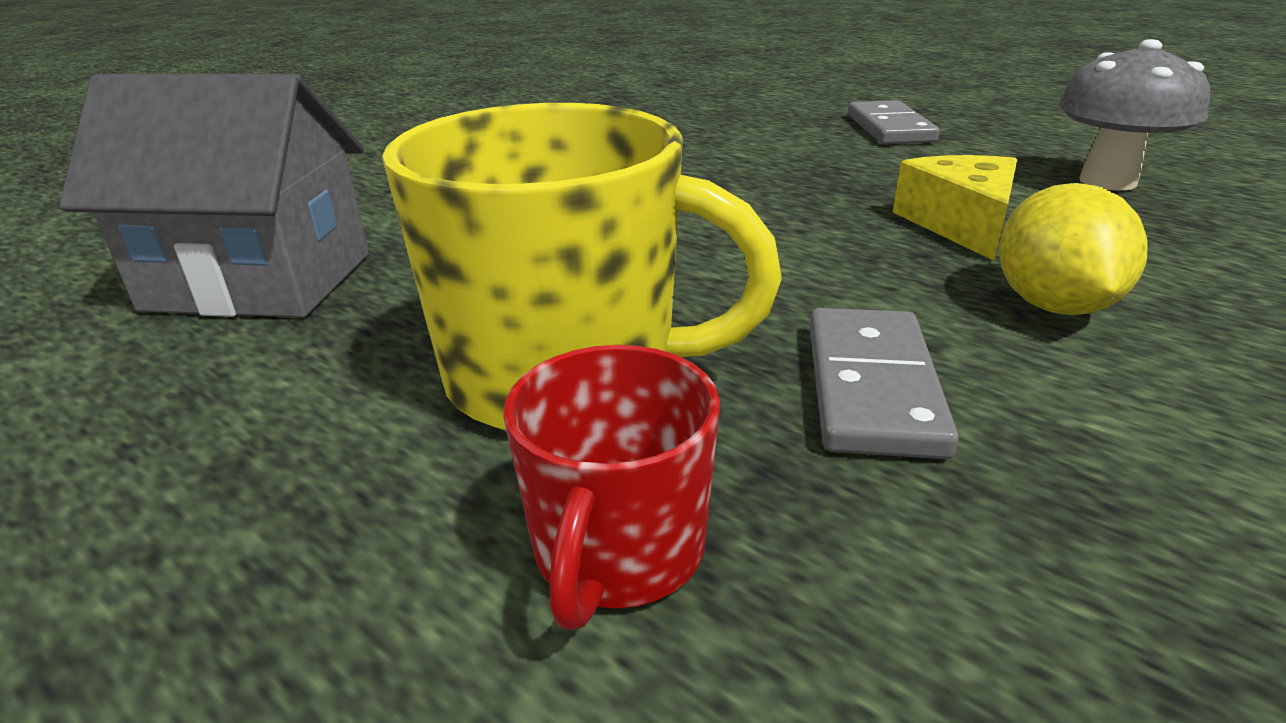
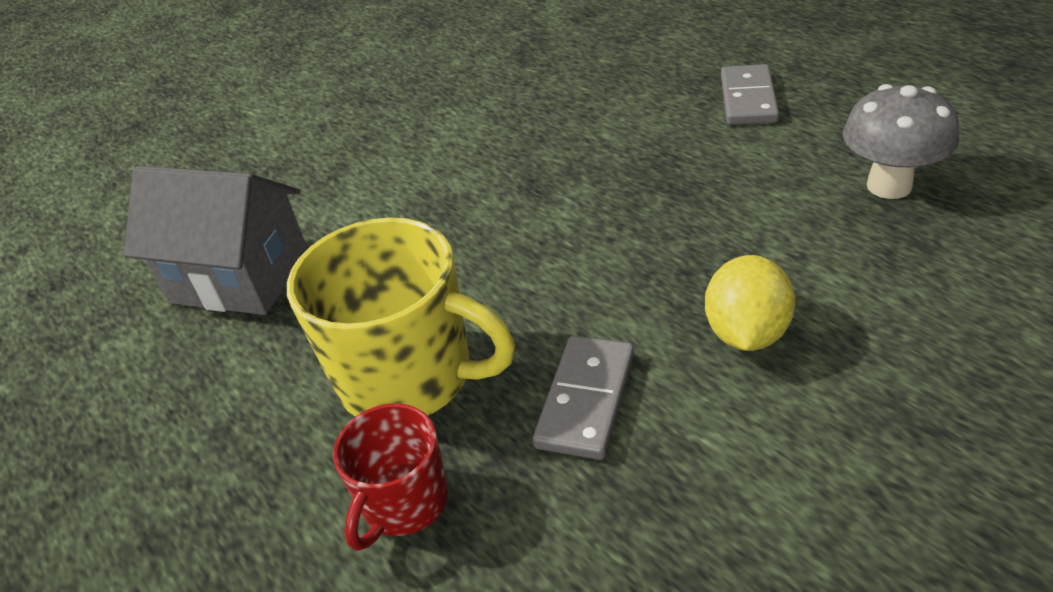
camera: 15 degrees right, 10 degrees up
yellow cheese [893,155,1017,261] -> none

